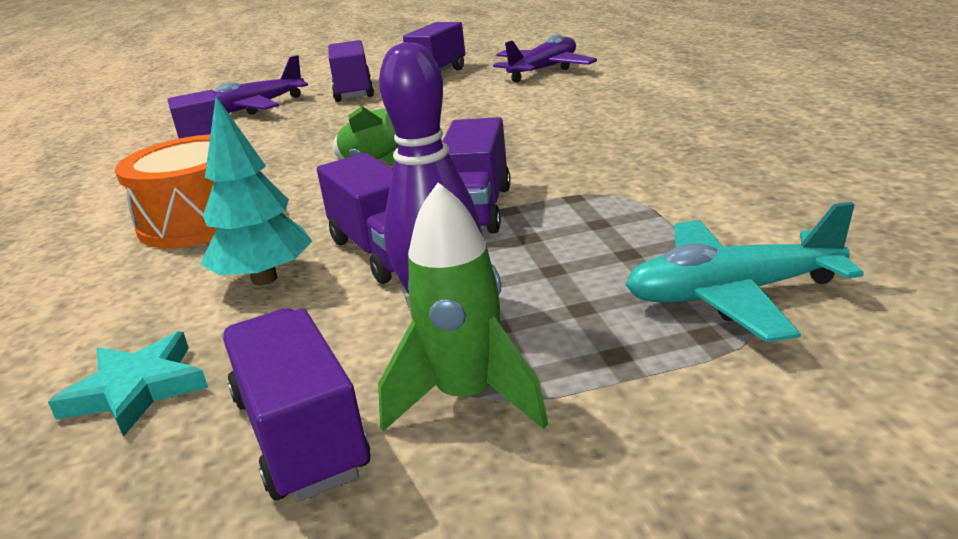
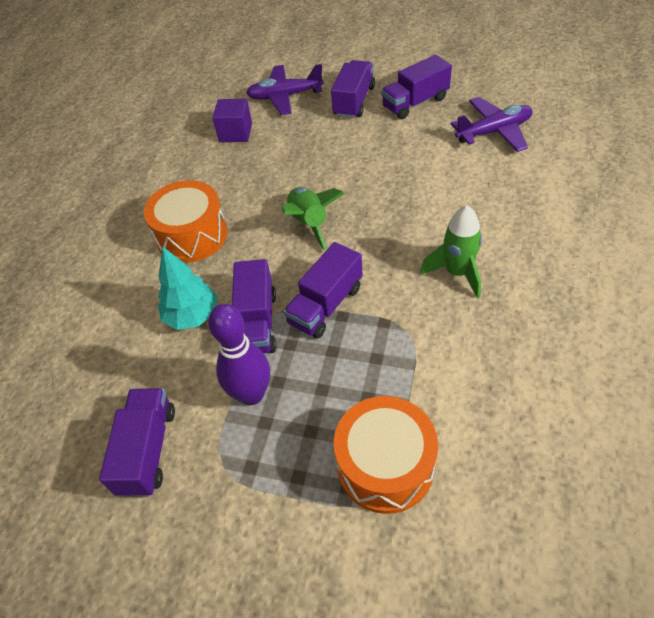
camera: 30 degrees right, 25 degrees up
turquoise star [48,332,208,437] -> none
green rocket [378,182,548,432] -> green rocket moved to [420,205,482,299]
turquoise plane [625,202,864,342] -> orange drum [334,396,438,514]

